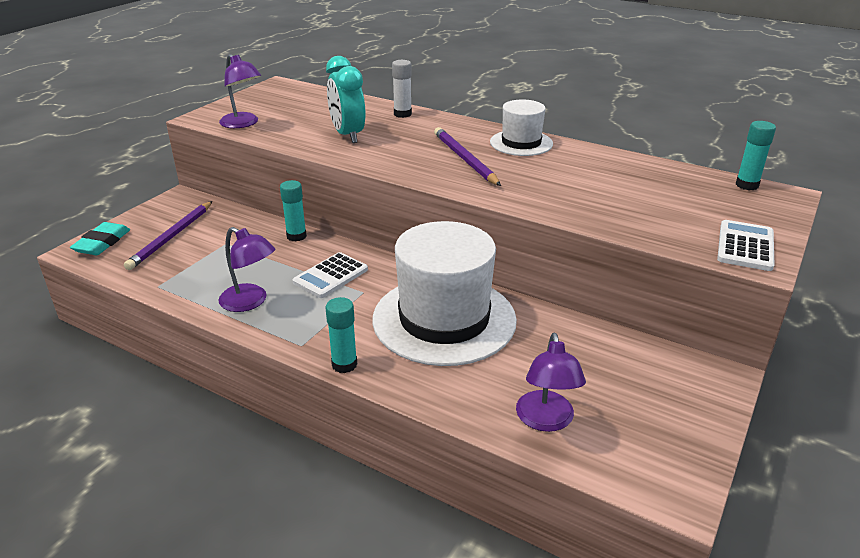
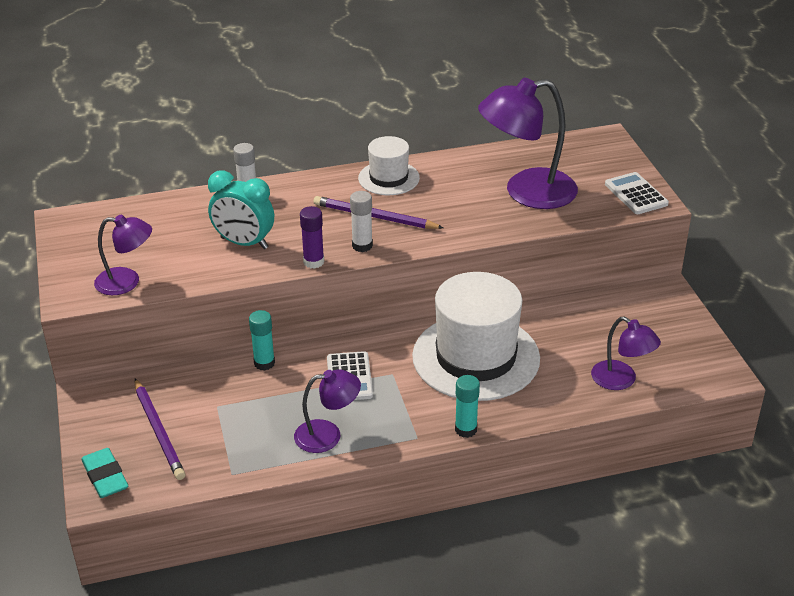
camera: 45 degrees left, 5 degrees up
turquoise glue stick [736,121,776,190] -> none
none -> purple glue stick [300,206,324,269]
none -> white glue stick [350,191,373,252]
none -> purple lamp [478,78,578,209]

